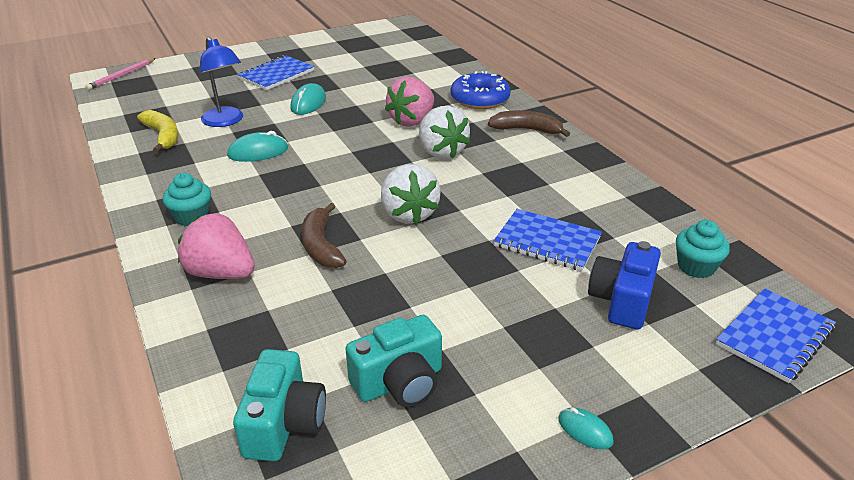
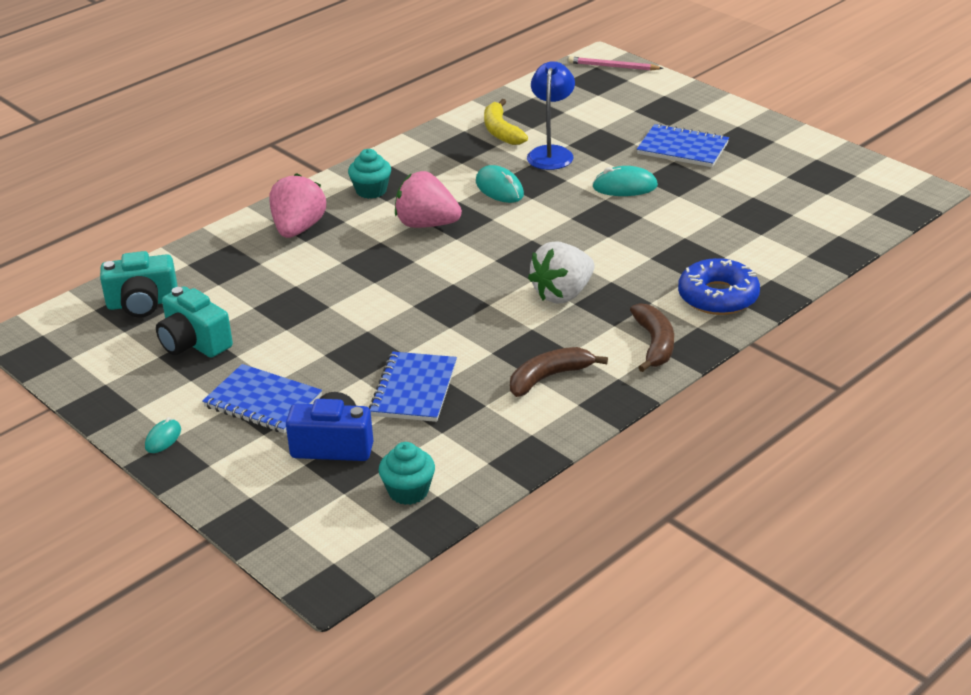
camera: 75 degrees right, 0 degrees up
yellow banana [137,110,178,153] -> yellow banana turned 120 degrees clockwise [484,99,528,145]
blue lamp [200,37,243,127] -> blue lamp turned 150 degrees clockwise [527,61,575,170]
brown banana [301,203,347,268] -> brown banana moved to [510,347,608,397]
white strawberry [381,164,441,224] -> none
pink strawberry [385,77,434,127] -> pink strawberry moved to [395,171,462,228]
blue notebook [716,288,836,383] -> blue notebook moved to [202,364,322,433]

